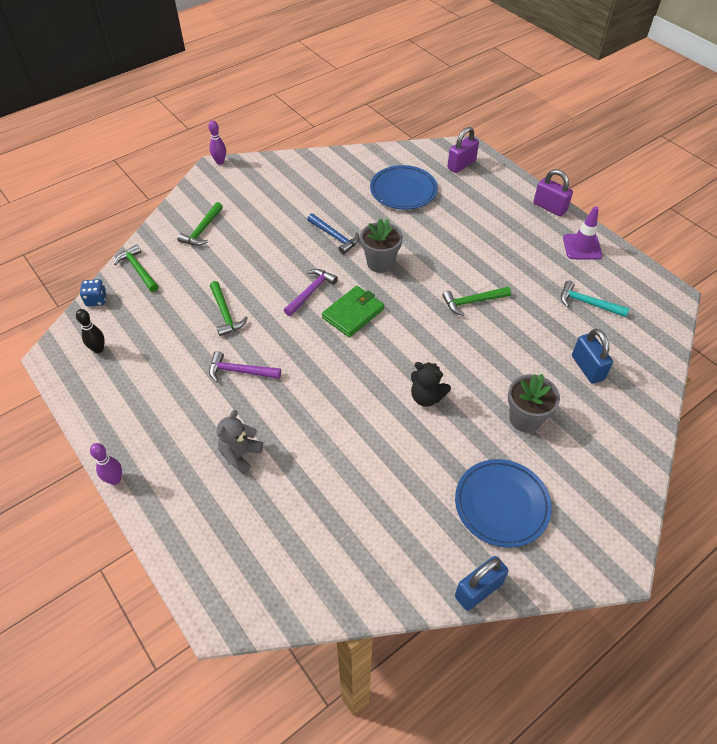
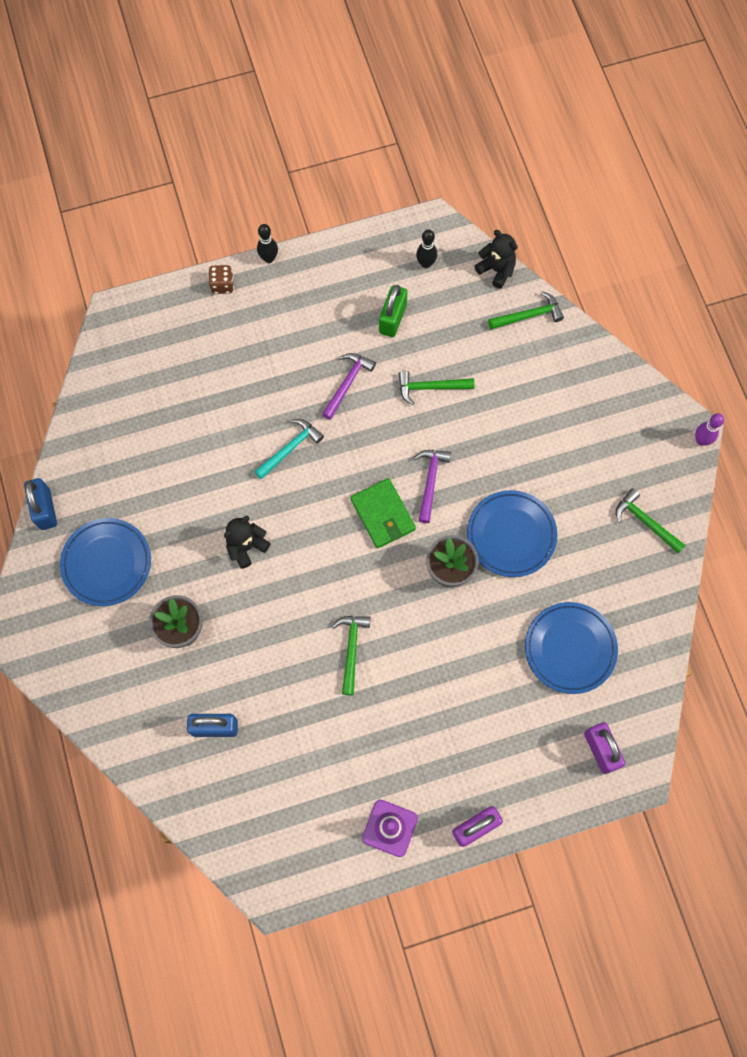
camera: 110 degrees right, 20 degrees up
blue dice [80,279,107,306] -> black teddy bear [474,230,517,289]
purple bowling pin [90,443,122,485] -> black bowling pin [257,224,278,263]
green hammer [177,202,223,246] -> green hammer moved to [616,488,686,554]
grey teddy bear [217,410,263,474] -> none
purple hammer [284,269,338,316] -> purple hammer turned 135 degrees counterclockwise [414,450,451,523]
blue hammer [307,213,359,254] -> blue plate [467,490,558,577]
turquoise hammer [561,280,629,317] -> turquoise hammer moved to [254,419,324,480]
none -> brown dice [208,265,234,294]
none -> green padlock [379,285,407,337]

